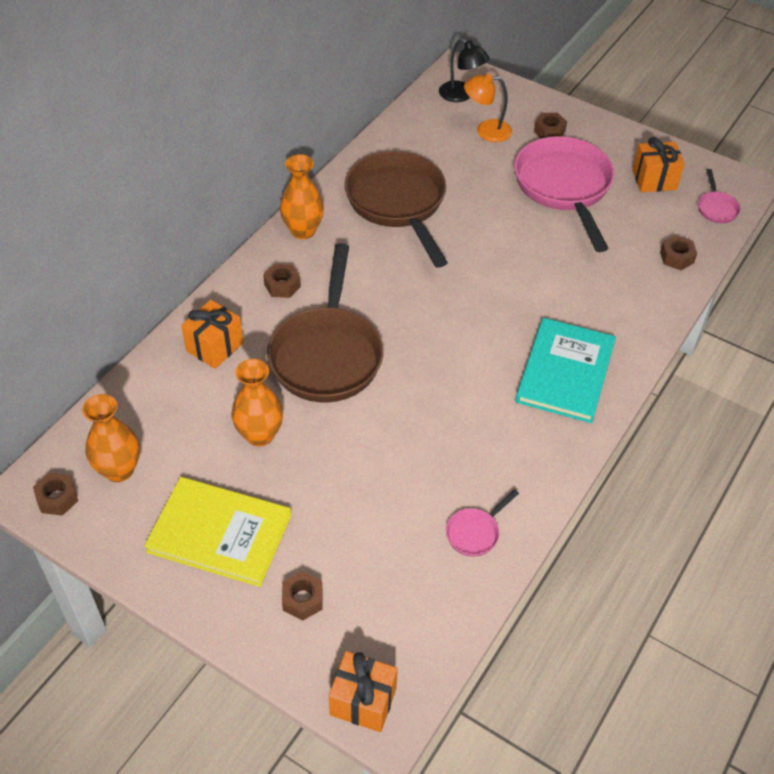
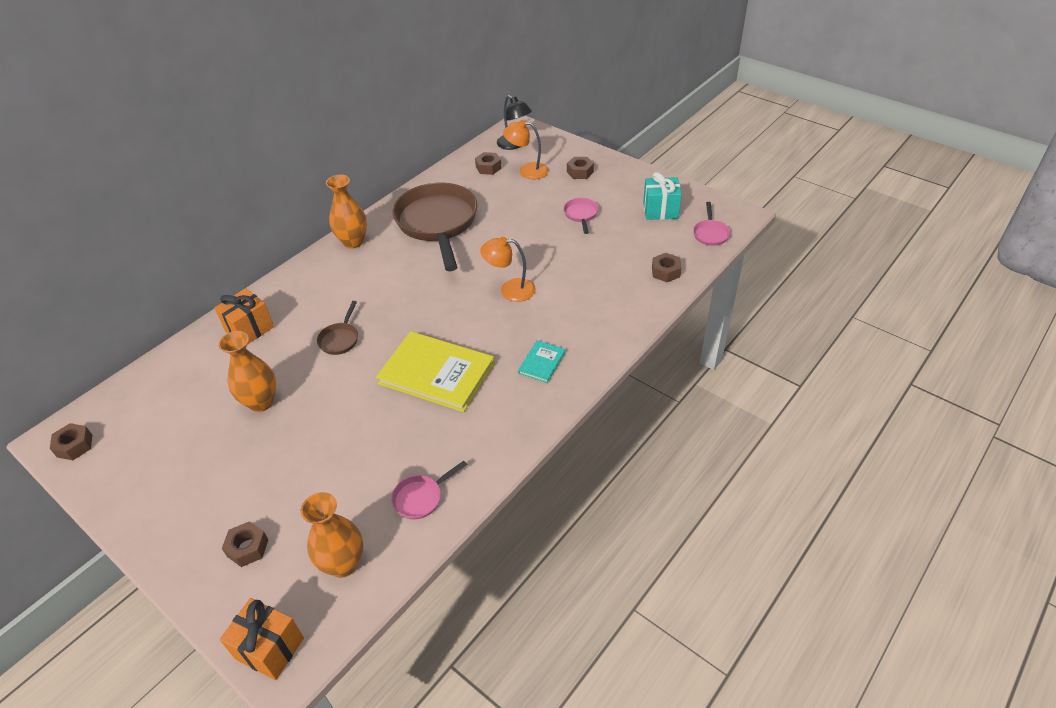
camera: 10 degrees right, 5 degrees down
orange vase [82,394,140,482] -> orange vase moved to [301,492,363,578]
yellow book [144,477,291,587] -> yellow book moved to [376,331,495,412]
brown nut [263,264,301,298] -> brown nut moved to [475,152,502,175]
brown pan [267,243,384,402] -> brown pan [317,301,358,355], size x0.41
pink pan [514,136,615,252] -> pink pan [564,198,599,234], size x0.41
turquoise book [515,318,616,423] -> turquoise book [518,340,566,383], size x0.47
orange gift [632,137,685,192] -> turquoise gift [643,172,682,220]
none -> orange lamp [480,237,536,302]

